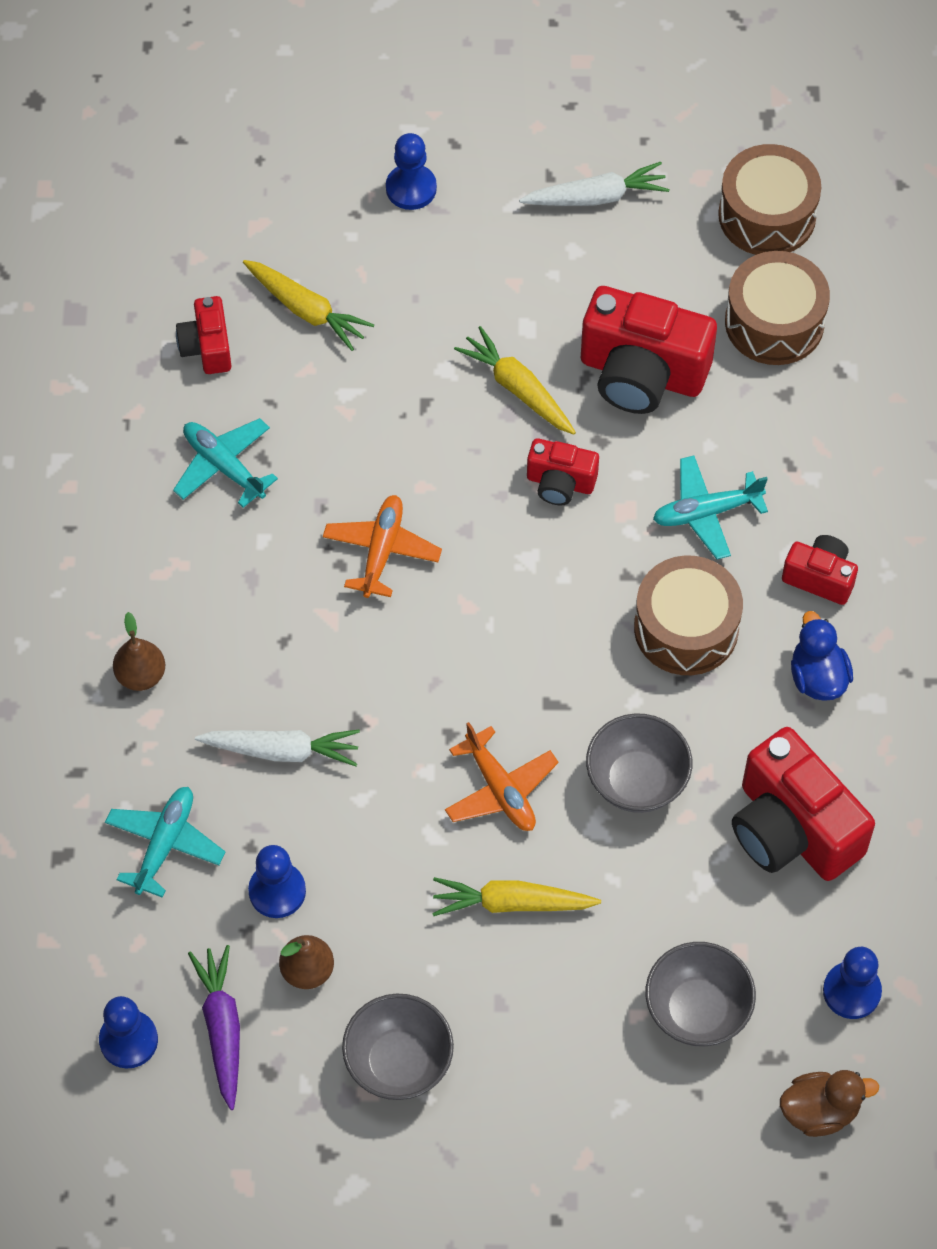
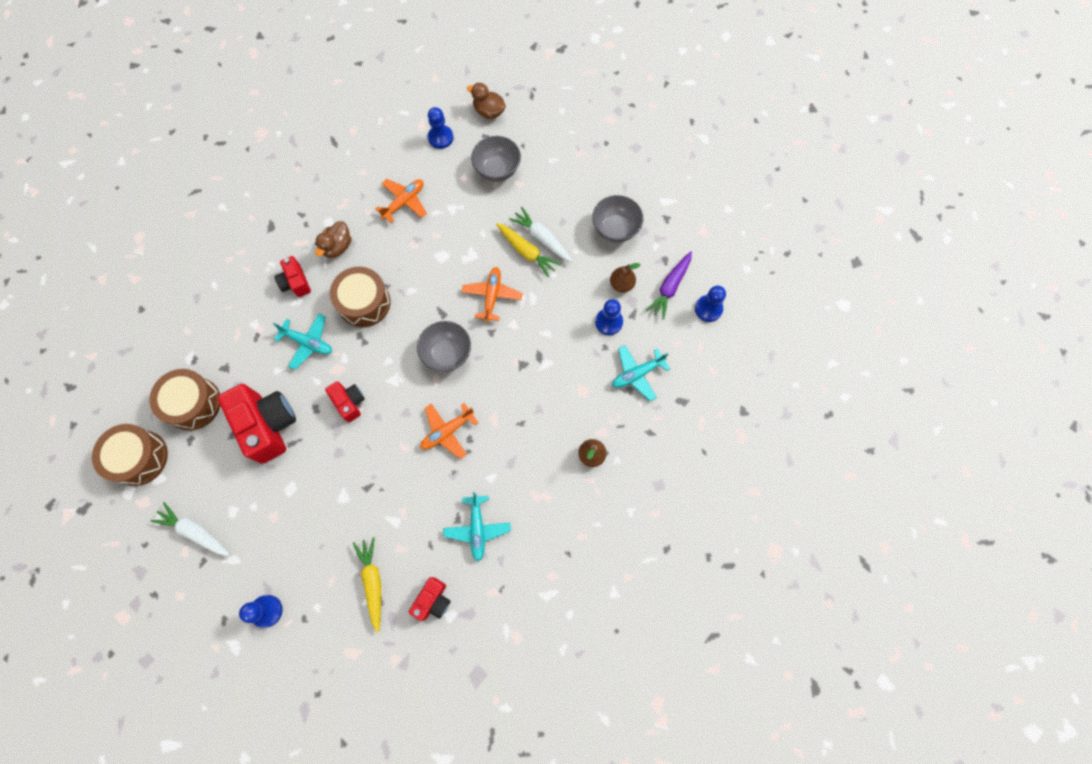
camera: 140 degrees left, 10 degrees up
white carrot [195,729,360,767] -> white carrot moved to [509,207,572,262]
yellow carrot [454,326,576,435] -> none
grey bowl [586,713,692,813] -> grey bowl moved to [417,321,471,372]
red camera [732,727,875,881] -> orange plane [375,179,427,223]
blue duck [791,611,853,701] -> brown duck [315,221,351,258]

